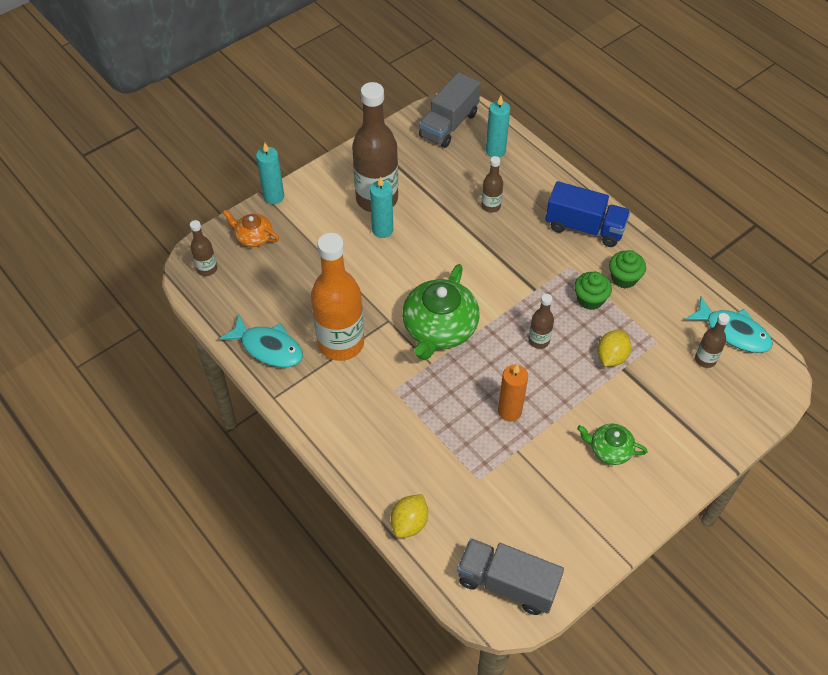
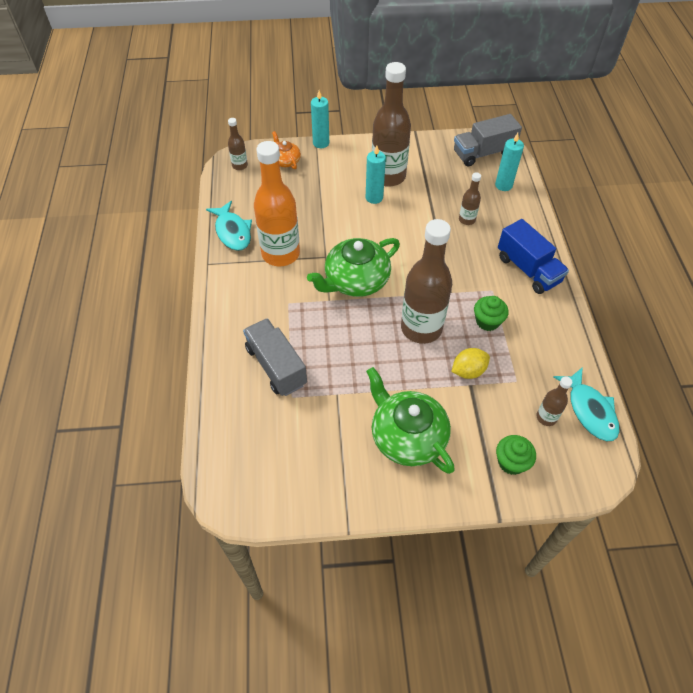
camera: 35 degrees right, 0 degrees up
yellow lemon [391,494,428,538] -> none
grey truck [457,538,564,615] -> grey truck moved to [243,318,307,396]
orange candle [498,364,528,422] -> none
brown bottle [528,294,554,349] -> brown bottle [401,219,452,344], size x2.18
green teapot [577,424,647,465] -> green teapot [366,367,455,474], size x1.89
green cupcake [609,250,646,288] -> green cupcake moved to [496,435,536,475]

